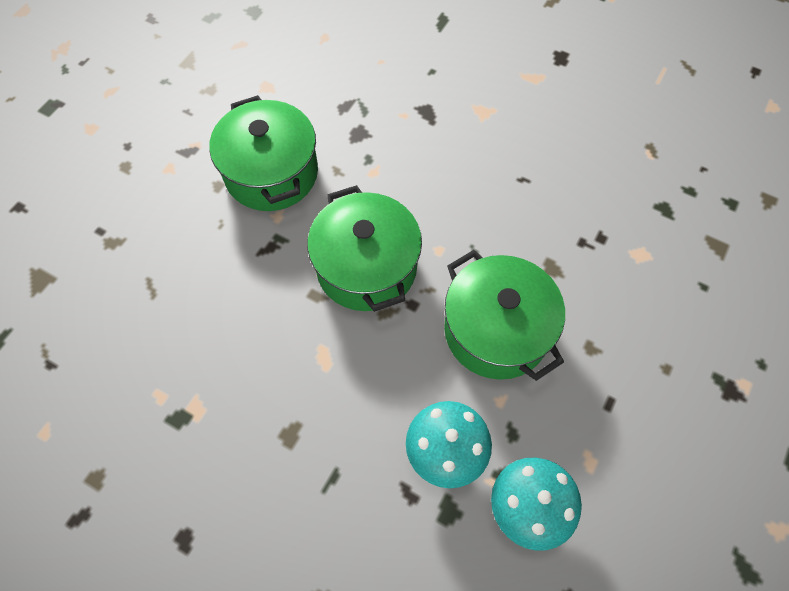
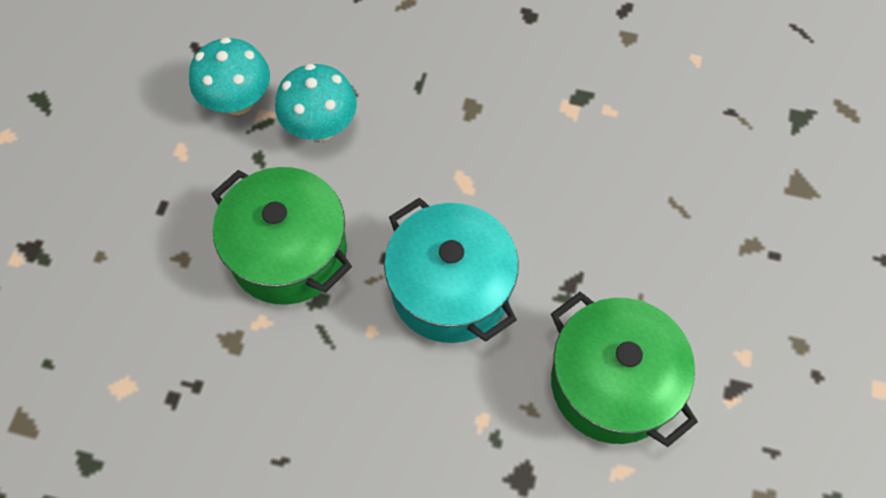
camera: 165 degrees right, 0 degrees up
green pot [307,185,422,312] -> turquoise pot [384,197,519,343]

